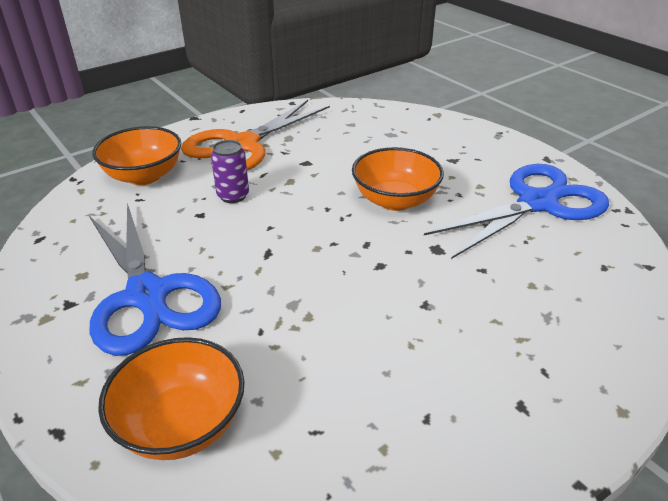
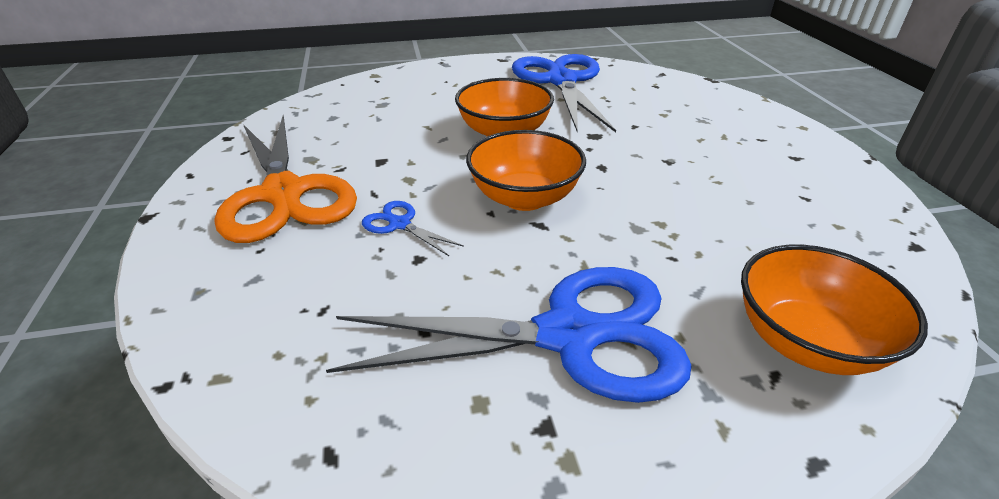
camera: 65 degrees left, 0 degrees up
orange bowl [92,126,181,185] -> orange bowl moved to [466,130,586,211]
purple can [211,140,249,203] -> blue scissors [362,201,464,256]

